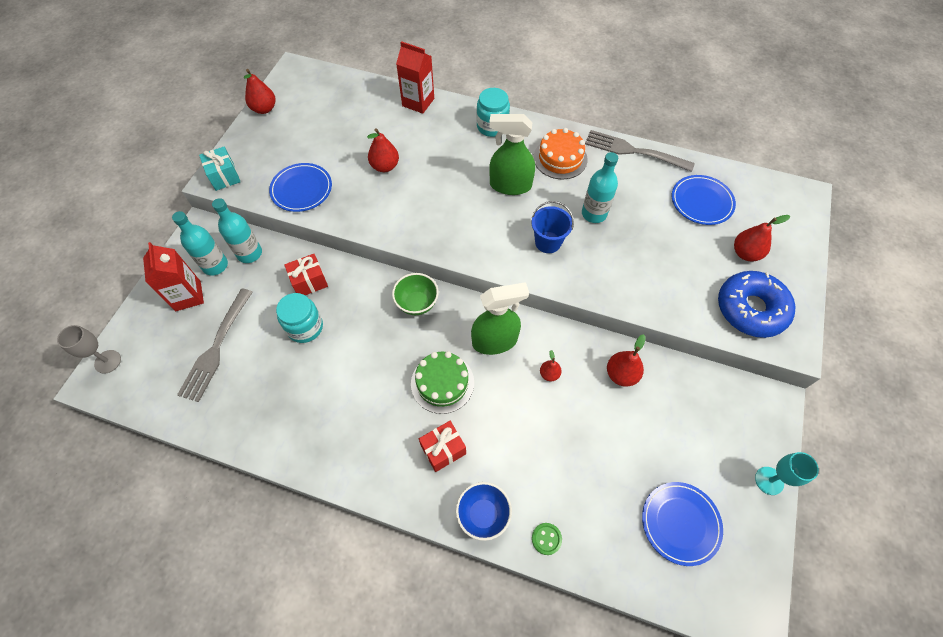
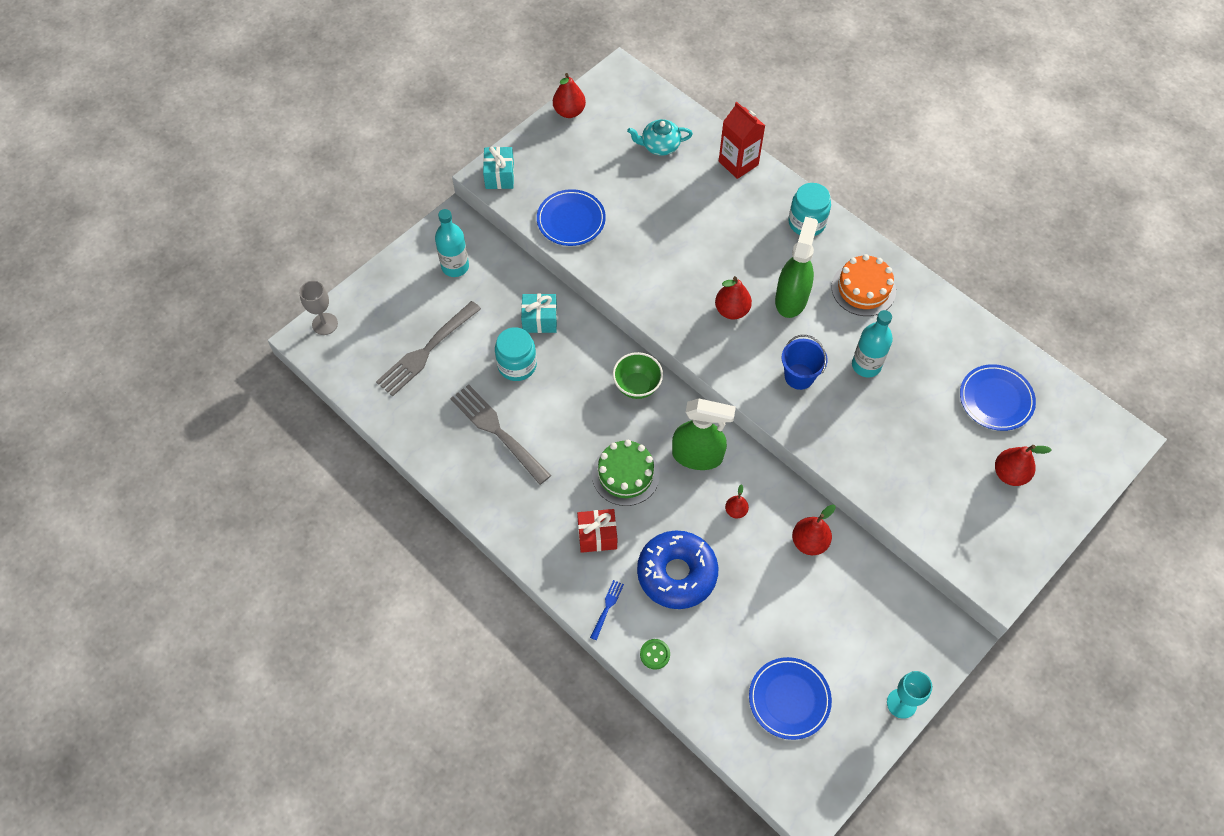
camera: 25 degrees right, 0 degrees up
red carton [143,242,204,311] -> none
turquoise bottle [212,198,262,263] -> none
red gift [284,254,328,295] -> turquoise gift [521,294,557,333]
red pear [367,128,399,172] -> red pear moved to [715,276,752,319]
blue bowl [456,482,512,541] -> blue fork [590,580,624,640]
green spray bottle [489,114,535,195] -> green spray bottle turned 75 degrees clockwise [775,216,818,318]
grey fork [585,130,695,172] -> grey fork moved to [450,384,551,485]
blue donut [718,271,796,338] -> blue donut moved to [637,530,719,609]
none -> turquoise teapot [627,119,693,156]

